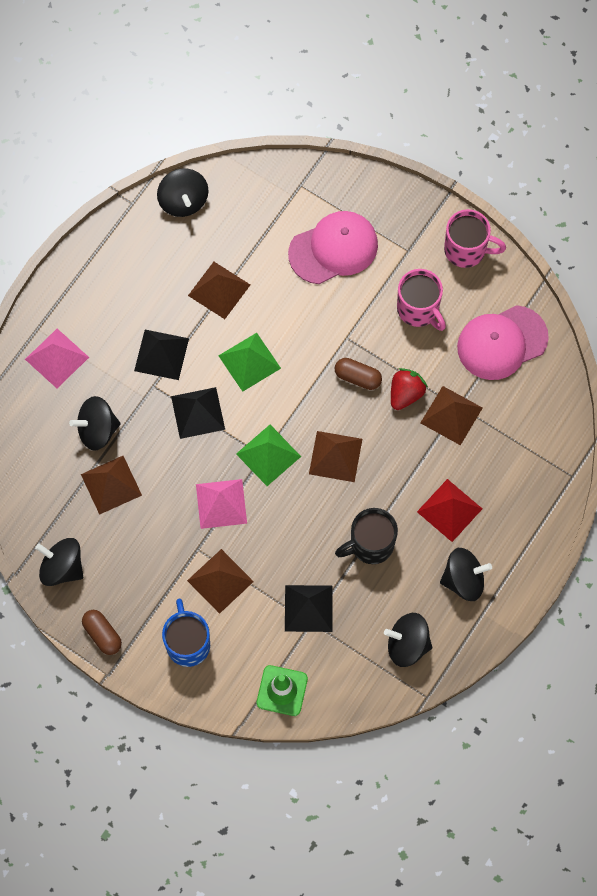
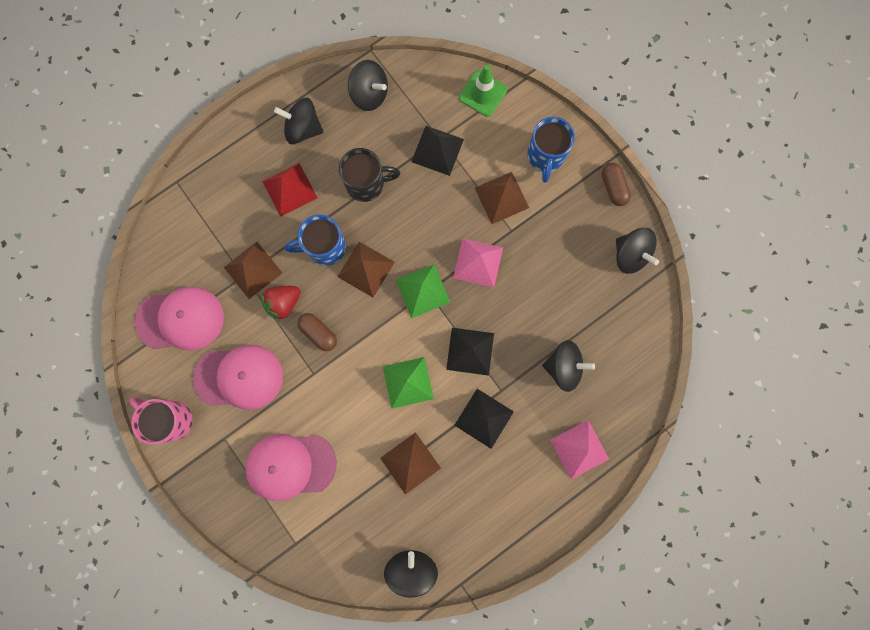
camera: 160 degrees left, 10 degrees up
brown pyramid [81,456,142,515] -> none
pink mug [397,269,446,331] -> pink cap [193,345,283,410]
none -> blue mug [285,214,346,266]

